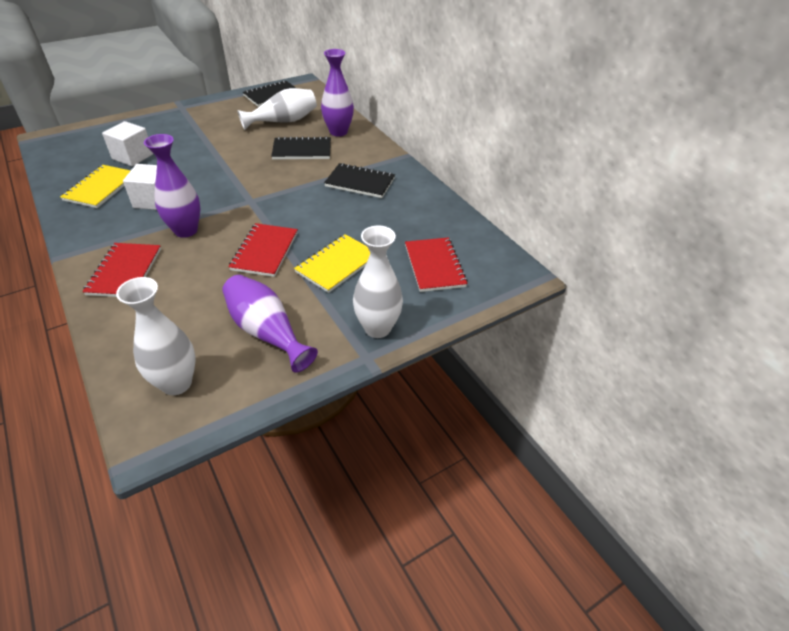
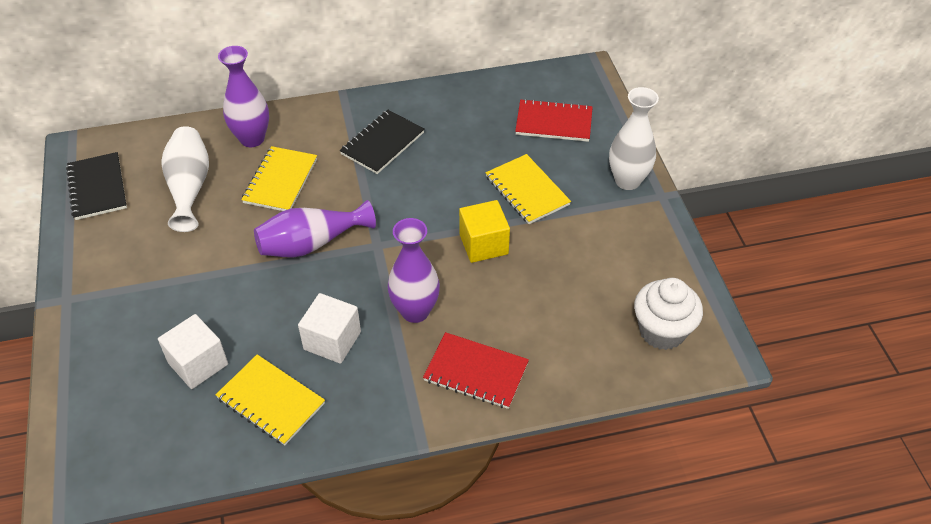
camera: 70 degrees left, 5 degrees up
white vase [116,277,196,395] -> white cupcake [634,278,703,350]
purple vase [222,275,318,372] -> purple vase moved to [254,200,376,258]
red notebook [228,223,298,277] -> yellow cube [459,200,510,263]
black notebook [271,136,331,159] -> yellow notebook [241,146,317,211]

